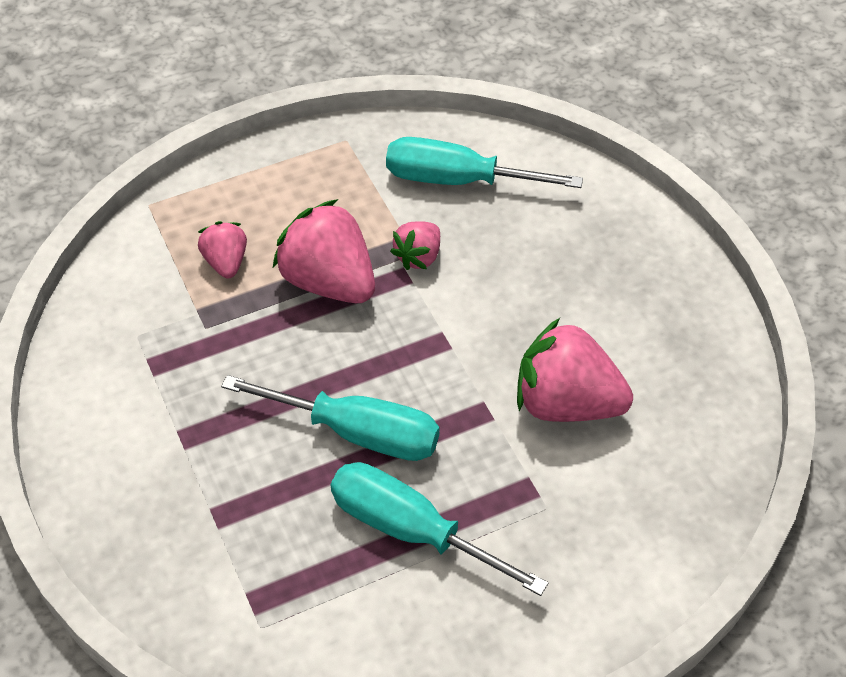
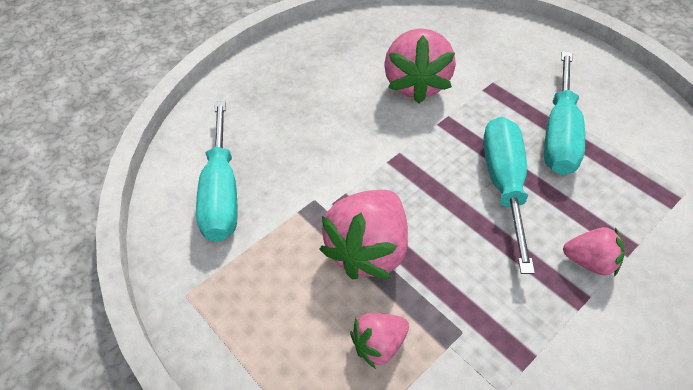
camera: 105 degrees left, 0 degrees up
pink strawberry [390,222,440,270] -> pink strawberry moved to [563,227,625,277]

